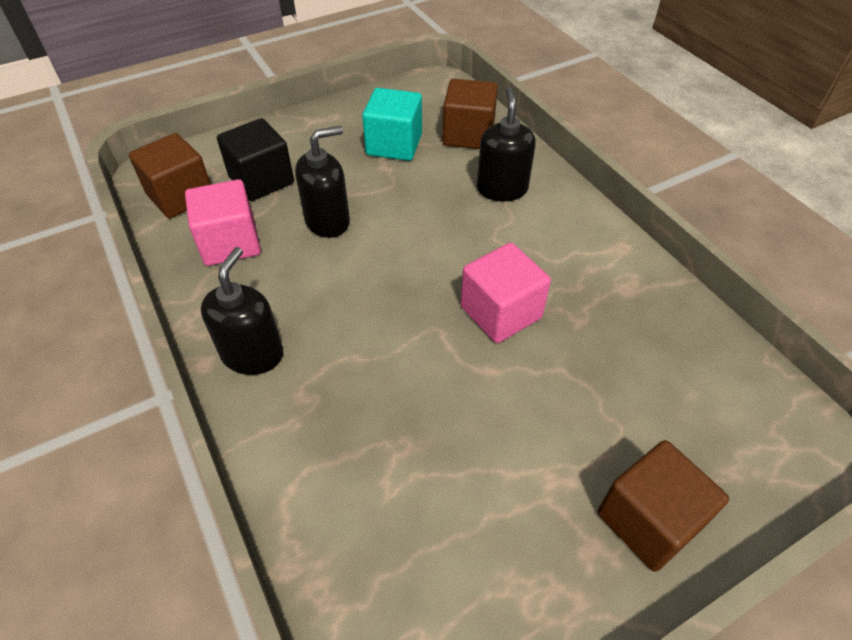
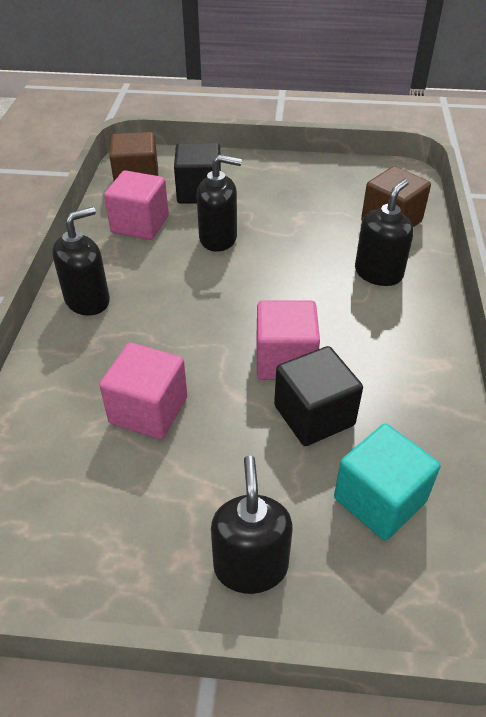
camera: 35 degrees right, 5 degrees down
turquoise cube [362,88,422,161] -> turquoise cube moved to [334,423,440,541]
brown cube [598,440,729,572] -> black soap dispenser [211,456,293,594]
none -> pink cube [99,343,187,439]
none -> black cube [274,346,363,446]

